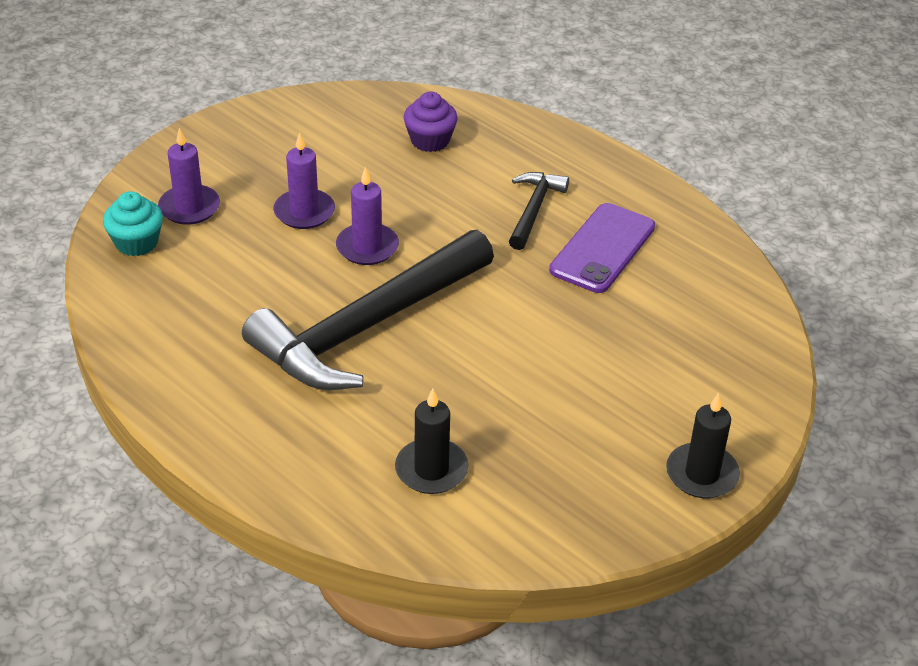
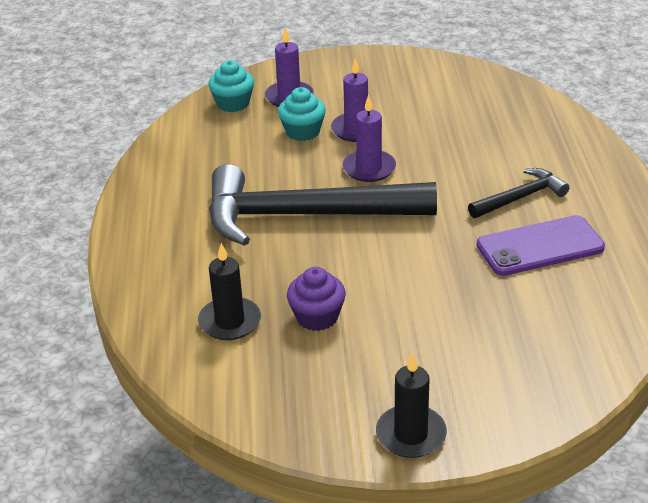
camera: 45 degrees right, 5 degrees down
purple cupcake [404,91,458,152] -> purple cupcake moved to [287,267,346,331]
none -> turquoise cupcake [278,87,326,141]

